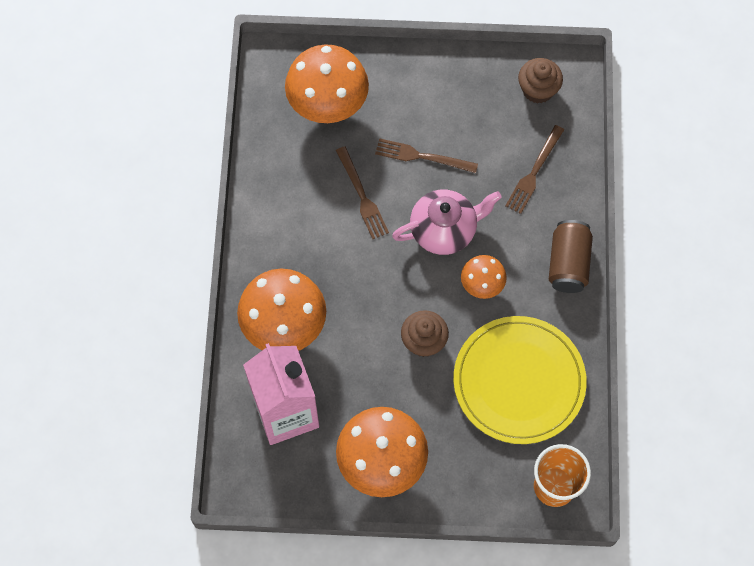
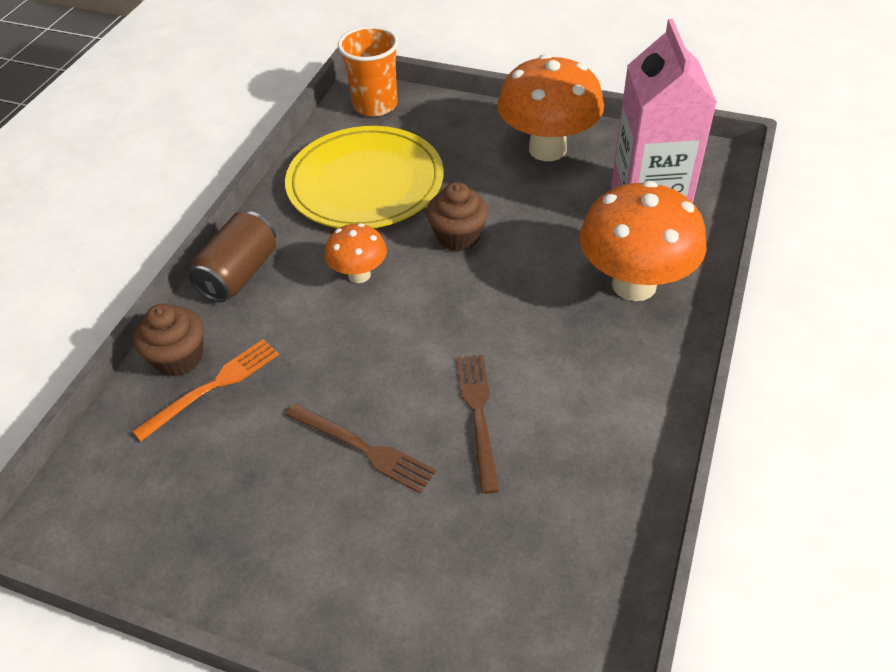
camera: 160 degrees left, 20 degrees down
orange mushroom [285,44,369,123] -> none
pink teapot [392,190,502,255] -> none
brown fork [505,125,564,214] -> orange fork [132,339,279,441]
brown cupcake [518,58,563,104] -> brown cupcake moved to [133,304,204,377]

